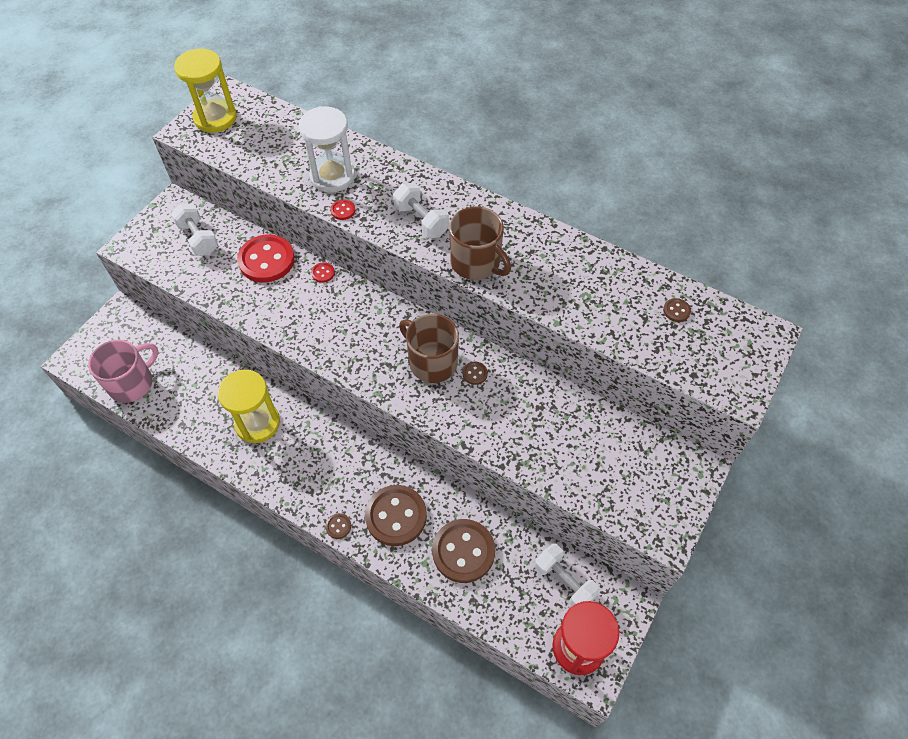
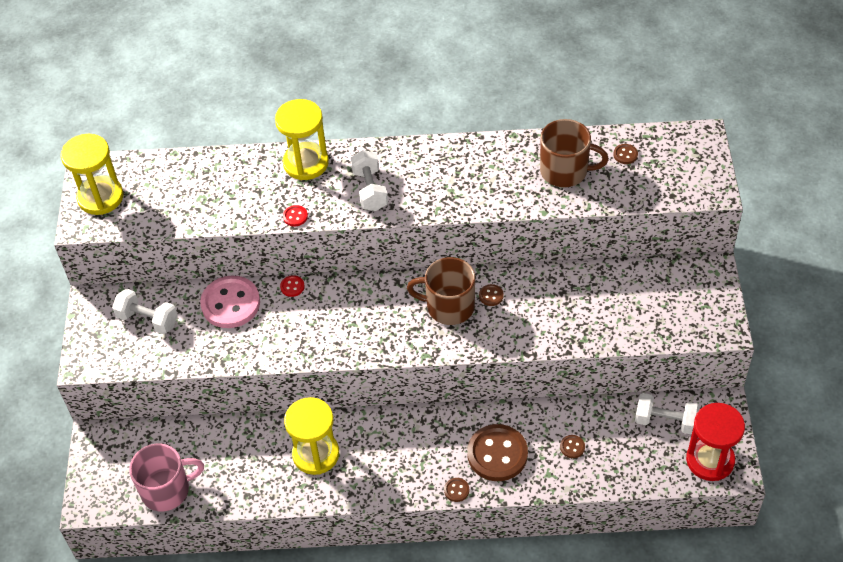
camera: 30 degrees left, 5 degrees down
pink mug [88,340,158,403] -> pink mug turned 60 degrees clockwise [129,444,204,511]
red button [237,234,295,283] -> pink button [200,276,260,328]
white hourglass [299,106,355,193] -> none
white dumbbell [393,183,449,239] -> white dumbbell turned 60 degrees clockwise [350,150,388,211]
brown button [432,519,495,583] -> brown button [560,435,585,458], size x0.41
brown mug [449,207,511,280] -> brown mug moved to [540,119,609,187]
none -> yellow hourglass [275,99,329,180]

